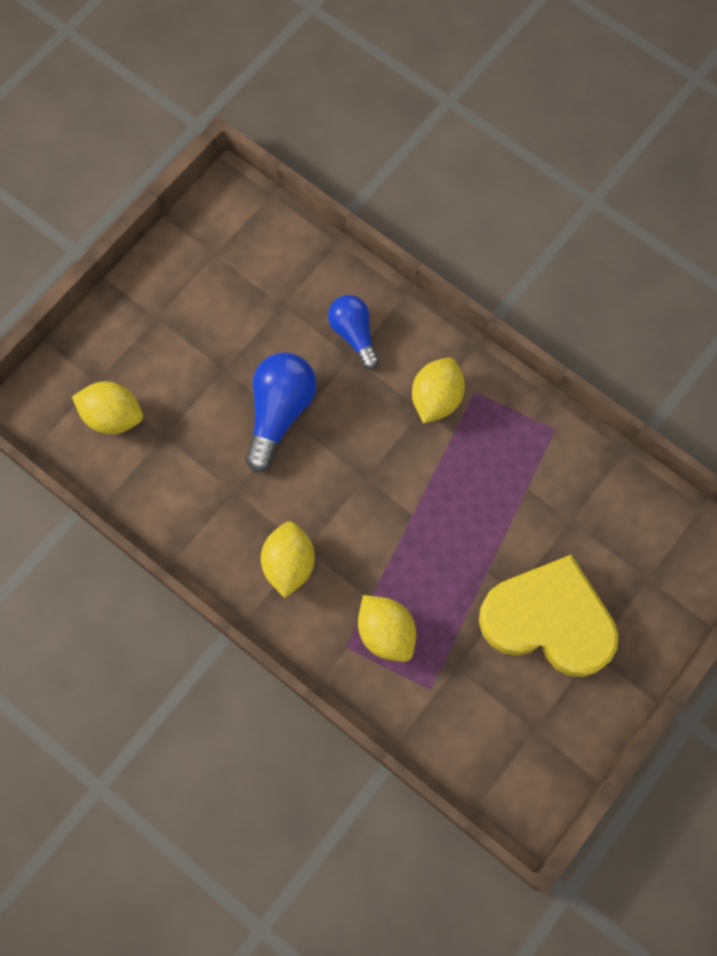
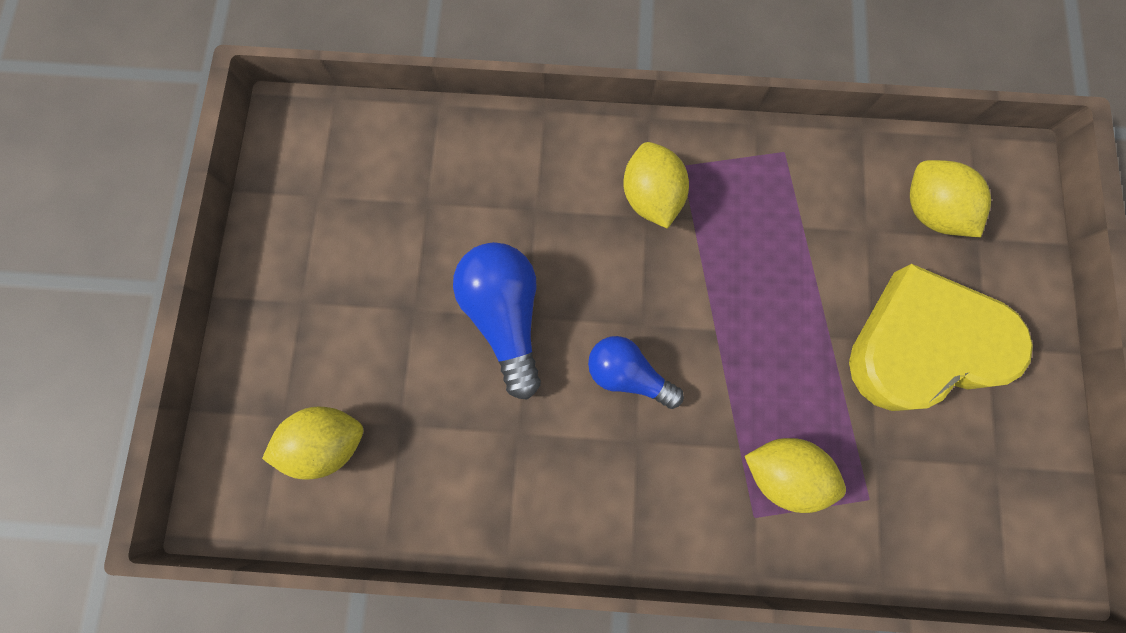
camera: 35 degrees left, 5 degrees up
yellow lemon [261,521,315,598] -> yellow lemon moved to [910,160,991,237]
blue light bulb [328,295,379,370] -> blue light bulb moved to [588,336,684,409]

